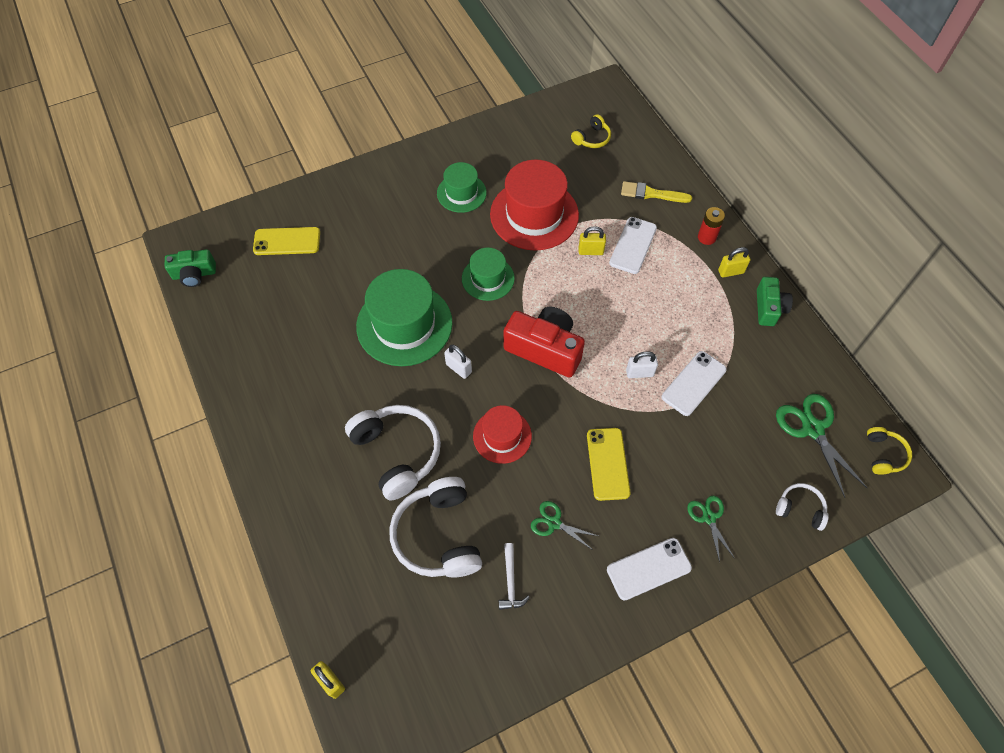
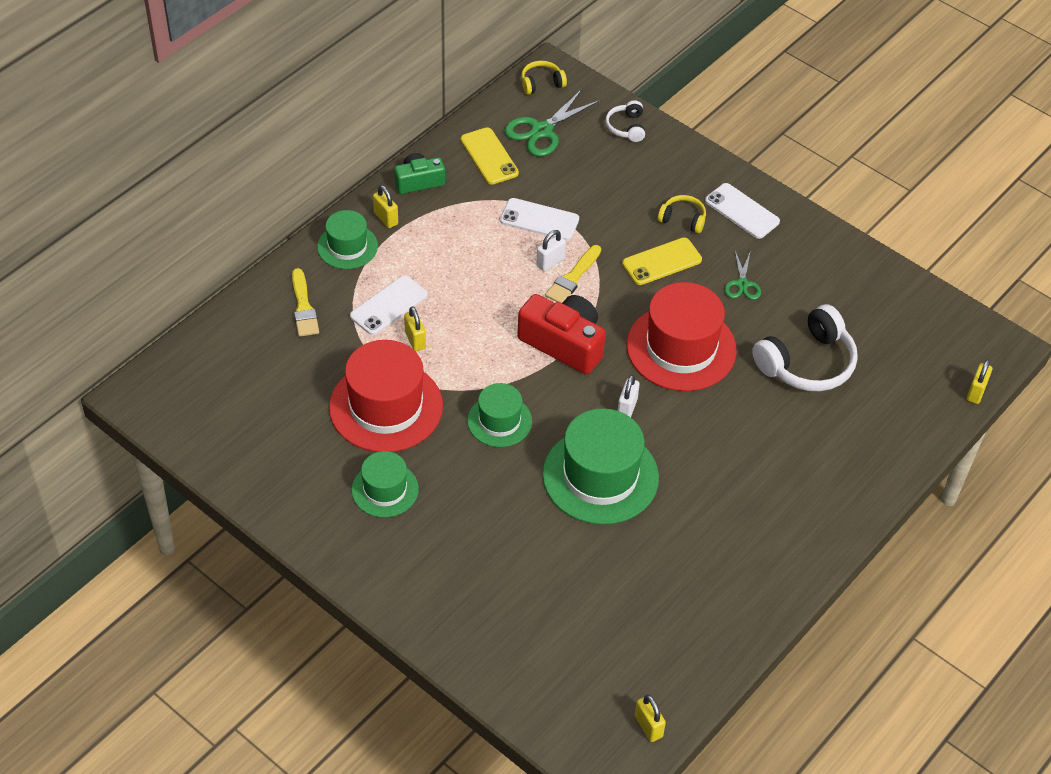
camera: 115 degrees left, 10 degrees down
green camera [165,249,216,287] -> yellow padlock [635,694,666,742]
yellow phone [253,227,320,255] -> yellow phone moved to [461,127,519,185]
white headphones [345,405,441,501] -> none
red hat [473,405,532,464] -> red hat [627,282,737,391], size x1.75
white hammer [499,543,530,610] -> none
red camera [503,307,585,377] -> red camera turned 120 degrees clockwise [517,294,606,374]
yellow headphones [571,114,611,148] -> yellow headphones moved to [658,195,706,233]
white phone [609,217,657,274] -> white phone turned 45 degrees counterclockwise [350,275,428,335]
white padlock [626,351,658,378] -> white padlock turned 75 degrees clockwise [536,230,566,271]
green scissors [687,496,735,562] -> none
red battery [698,207,725,245] -> green hat [317,210,378,269]
none -> yellow brush [545,245,601,303]

